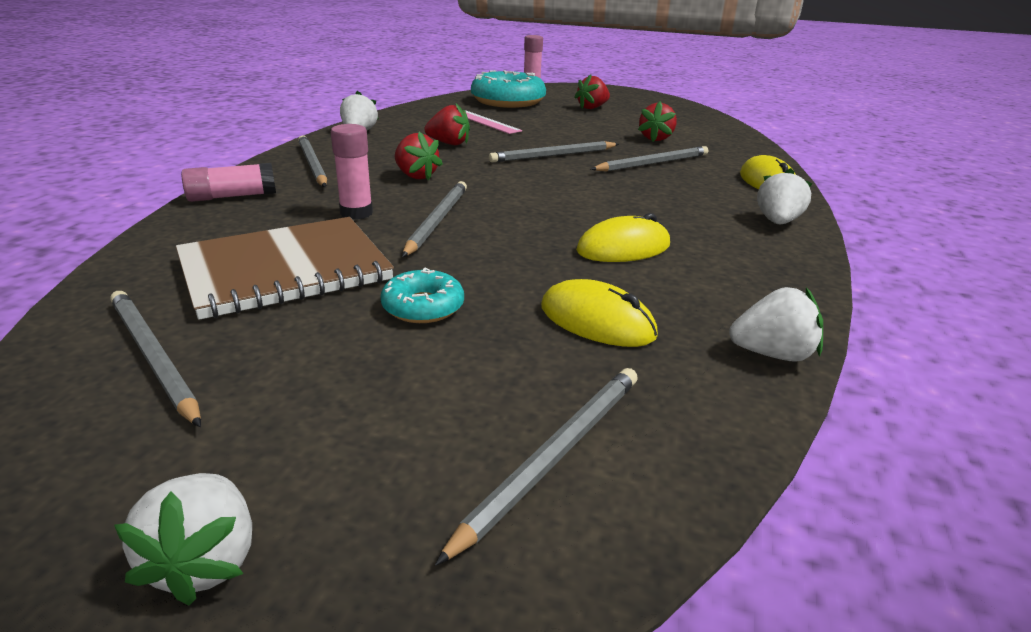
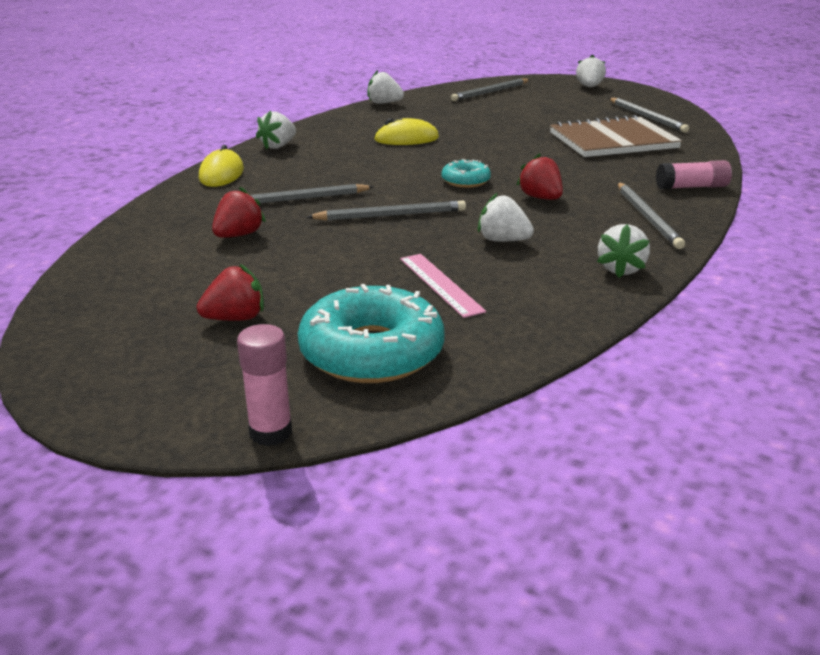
camera: 165 degrees left, 0 degrees up
pink glue stick [331,124,373,220] -> none
turquoise donut [381,267,464,323] -> turquoise donut moved to [442,159,491,188]
grey pencil [402,181,467,257] -> none
red strawberry [424,104,470,145] -> white strawberry [478,193,534,242]
yellow mouse [541,279,658,347] -> none

